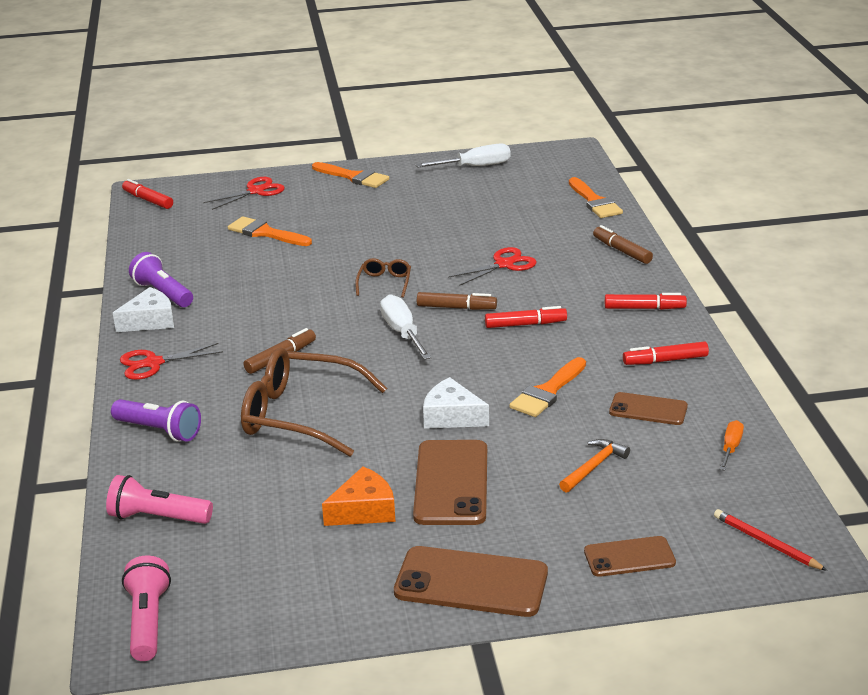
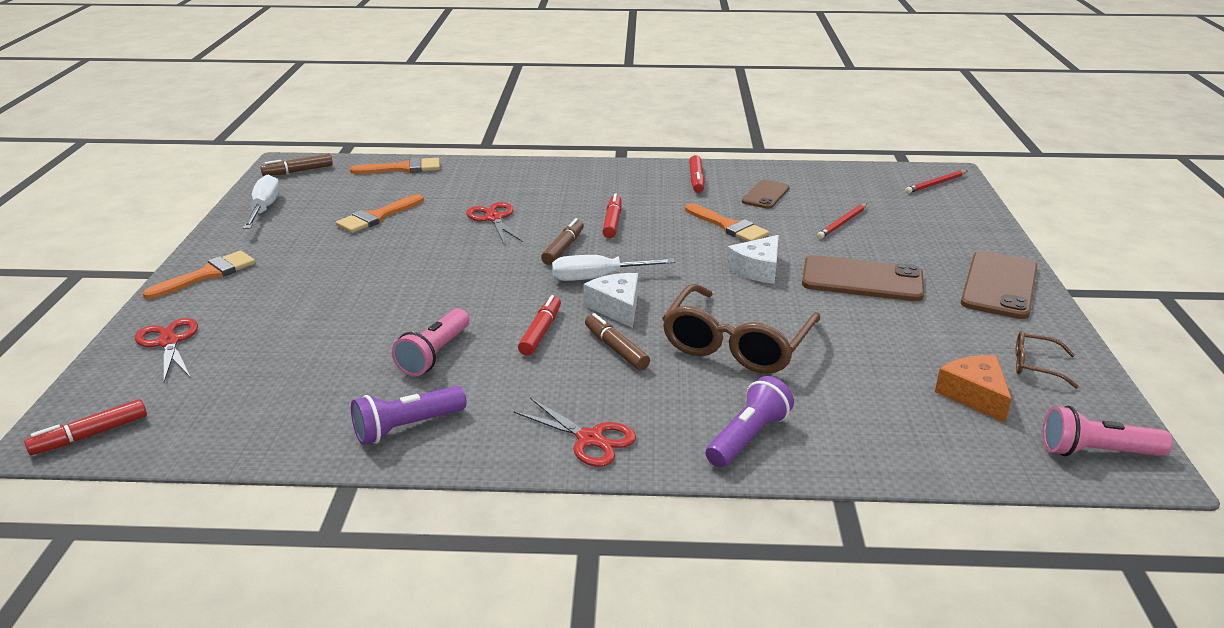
camera: 80 degrees left, 0 degrees up
pink flashlight [106,475,213,524] -> pink flashlight moved to [392,308,469,376]
white cheese [113,287,174,332] -> white cheese moved to [583,273,638,328]
red scissors [120,343,223,380] -> red scissors turned 45 degrees counterclockwise [514,398,636,467]
orange brush [228,216,312,246] -> orange brush moved to [336,194,424,233]
orange cheese [322,467,395,526] -> orange cheese moved to [935,355,1012,423]
brown glasses [355,258,411,298] -> brown glasses moved to [1015,331,1079,389]
orange hammer [559,439,630,493] -> red pencil [817,204,867,239]
brown phone [584,536,676,577] -> none
brown marker [593,225,653,264] -> brown marker moved to [260,154,333,176]
red marker [605,293,687,310] -> red marker moved to [518,295,561,356]
orange screwdriver [720,420,744,471] -> none

